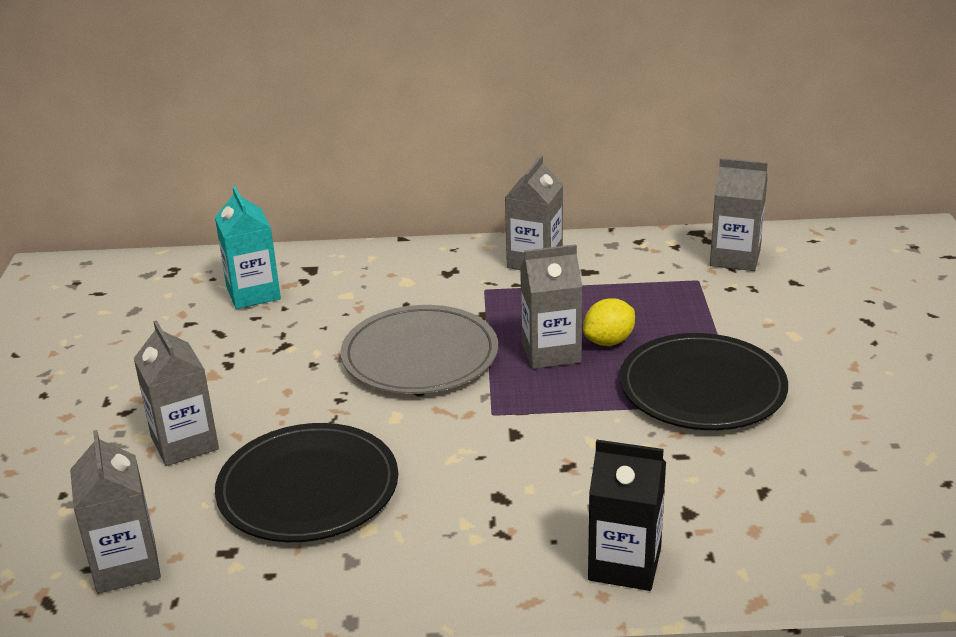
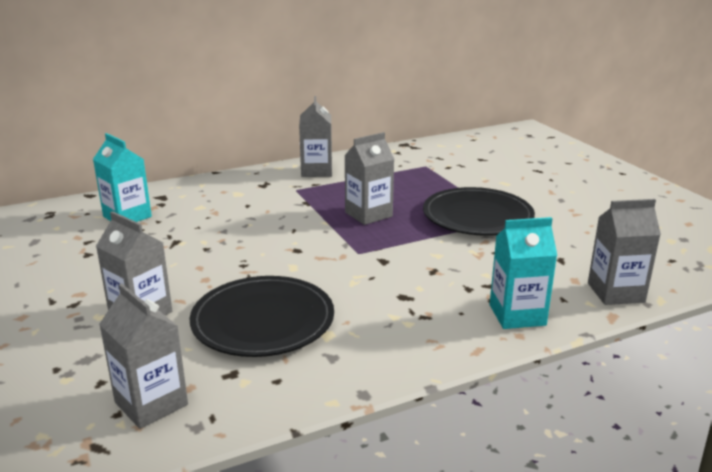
camera: 25 degrees left, 5 degrees down
grey plate [341,305,498,394] -> none
yellow lemon [583,298,635,346] -> none
black carton [588,440,666,591] -> turquoise carton [490,217,557,329]
grey carton [710,158,768,271] -> grey carton moved to [588,199,661,305]

